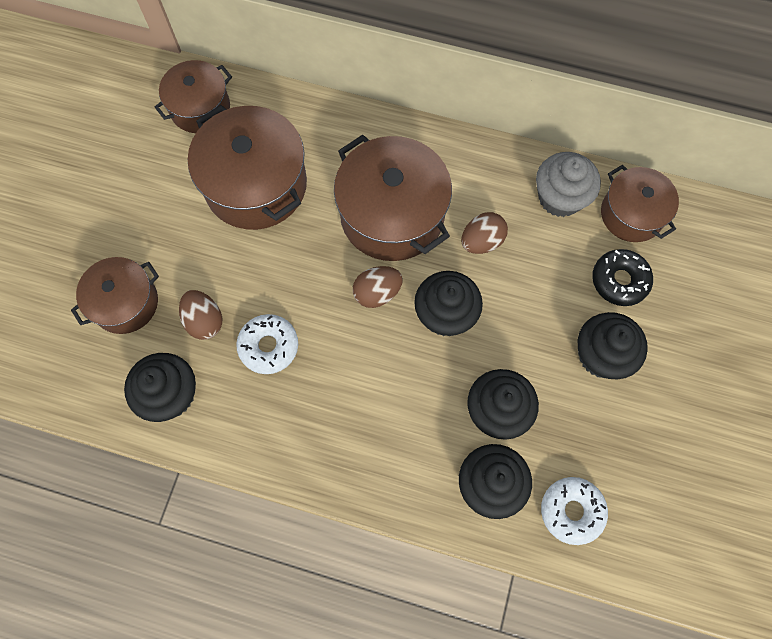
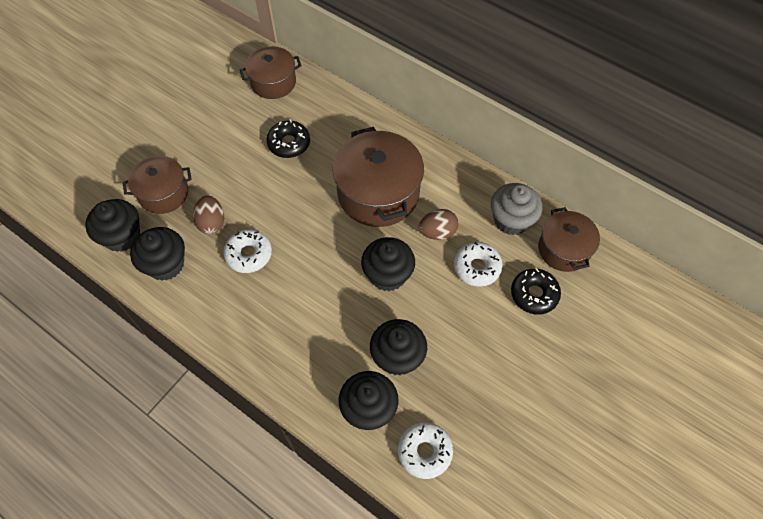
camera: 20 degrees right, 10 degrees down
brown pot [188,105,307,230] -> black donut [266,119,310,158]
brown egg [353,266,403,308] -> none
black cupcake [578,312,648,380] -> black cupcake moved to [85,199,140,252]
none -> white donut [454,242,503,287]

